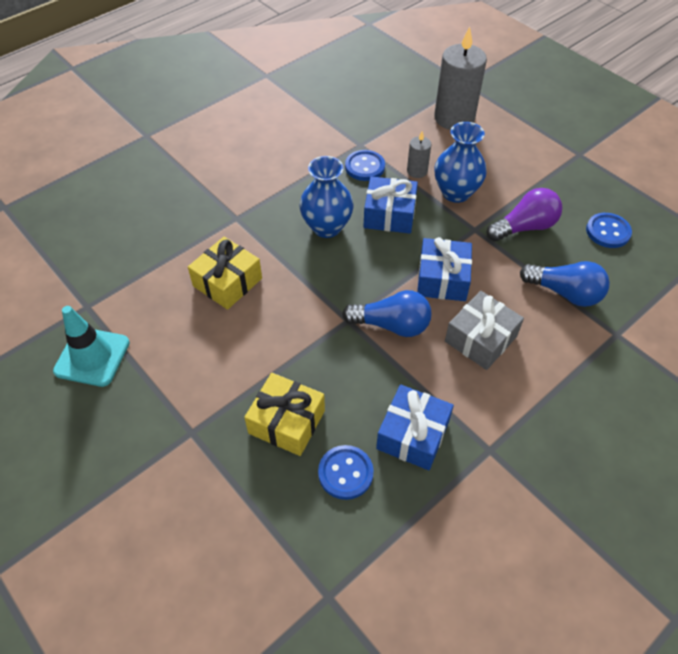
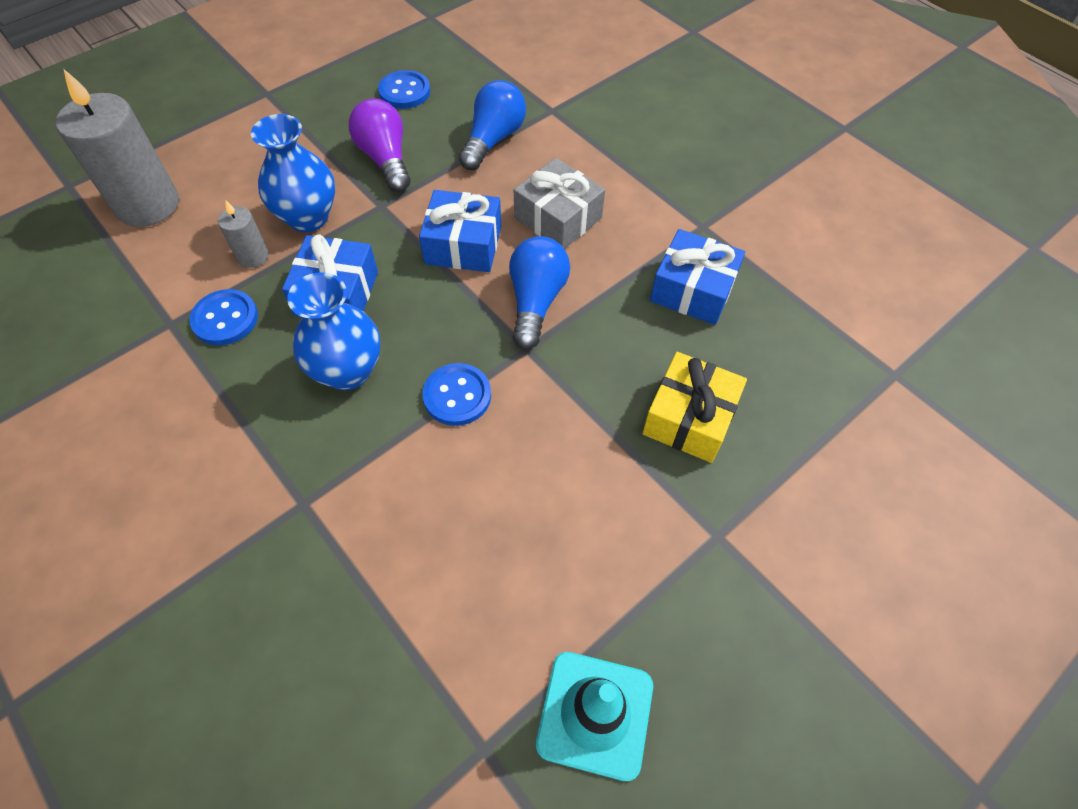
camera: 90 degrees left, 5 degrees up
yellow gift [188,237,262,310] -> none
blue button [318,445,374,500] -> blue button moved to [422,363,491,426]

